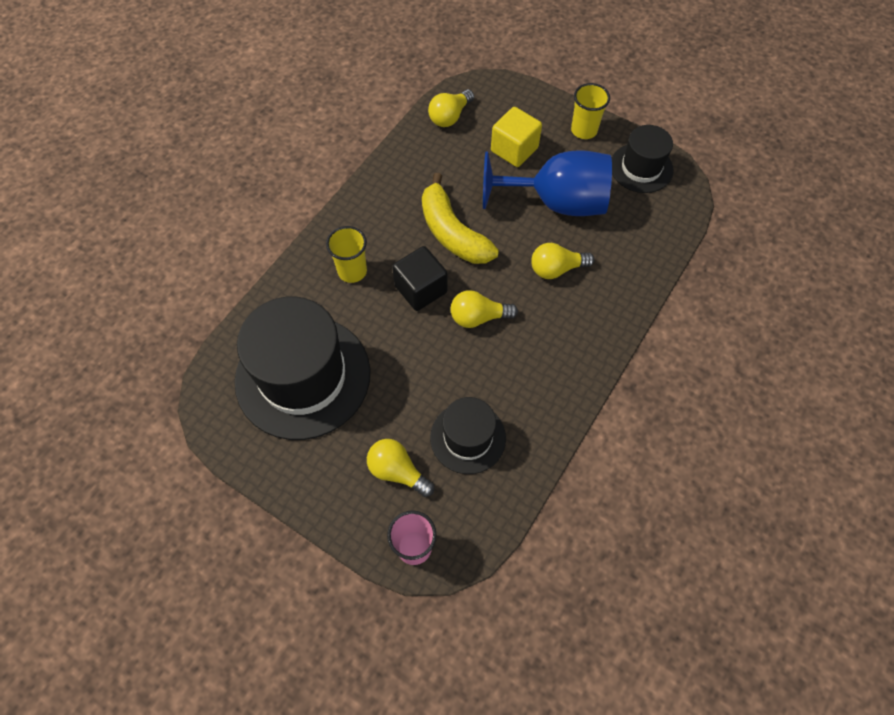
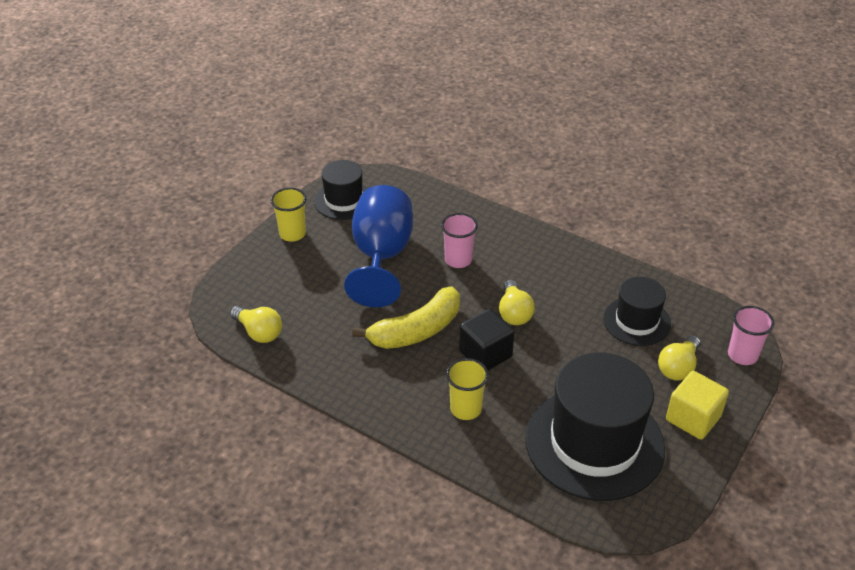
camera: 90 degrees left, 20 degrees down
yellow cube [491,107,542,167] -> yellow cube moved to [666,371,729,440]
yellow light bulb [531,243,595,279] -> pink cup [441,213,478,268]

